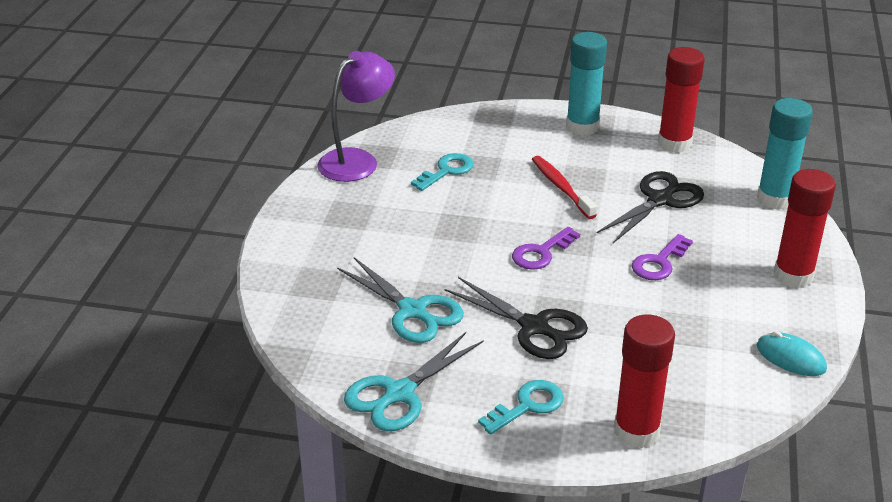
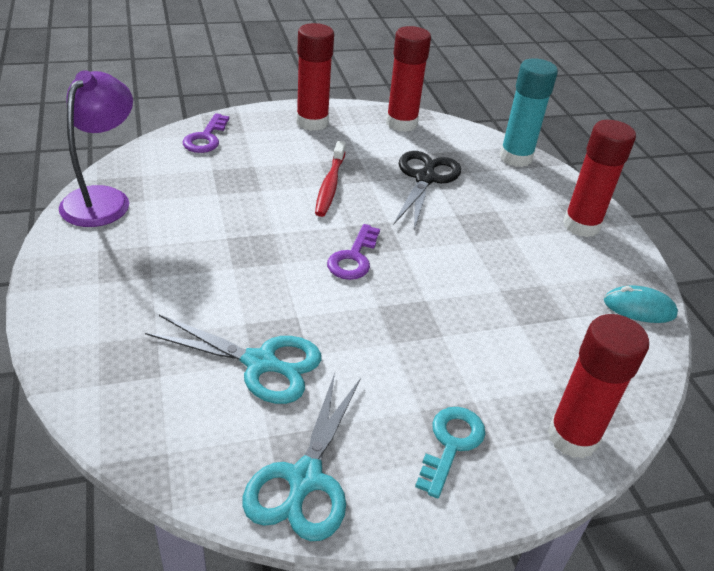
camera: 30 degrees left, 5 degrees up
turquoise key [411,153,474,191] -> none
black scissors [445,277,588,359] -> none
red toothbrush [532,156,597,219] -> red toothbrush turned 120 degrees counterclockwise [315,141,346,217]
turquoise glue stick [566,32,607,136] -> red glue stick [296,23,334,131]
purple key [632,234,693,280] -> purple key moved to [183,113,229,153]

